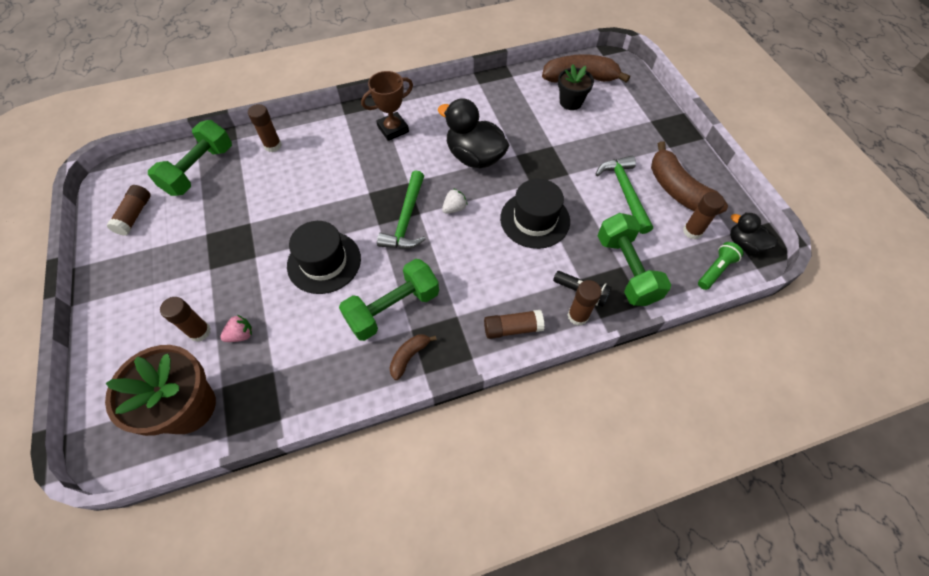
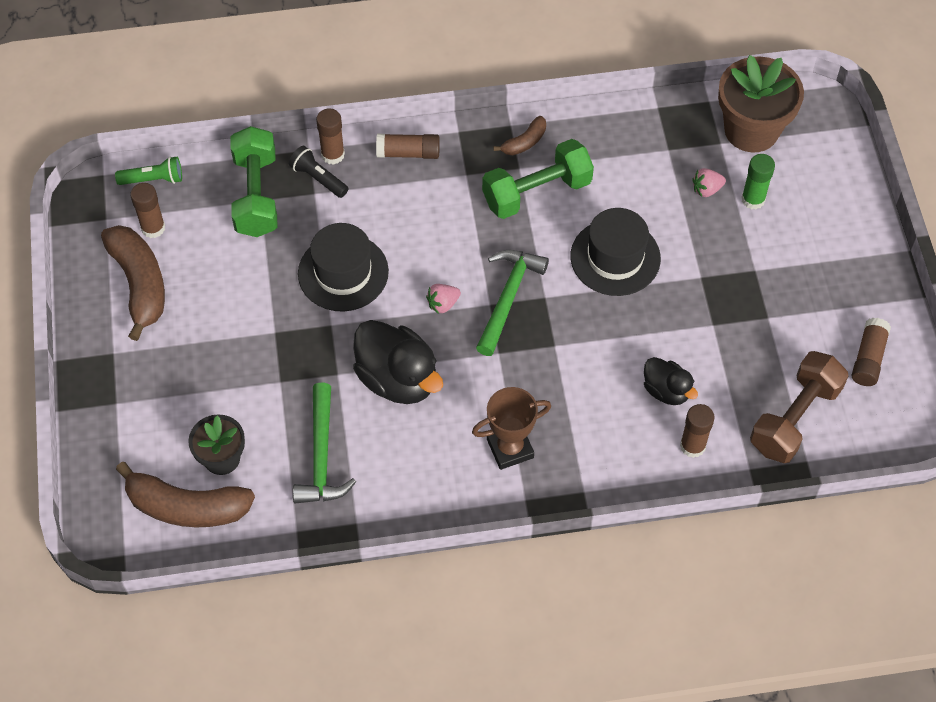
camera: 170 degrees left, 0 degrees up
green dumbbell [148,120,232,196] -> brown dumbbell [750,351,849,463]
brown glue stick [160,297,211,342] -> green glue stick [741,154,775,209]
white strawberry [442,188,468,214] -> pink strawberry [426,284,461,314]
green hammer [596,156,653,234] -> green hammer moved to [293,383,356,504]
green flashlight [698,242,744,290] -> green flashlight turned 150 degrees counterclockwise [115,157,182,185]
black duck [730,212,778,254] -> black duck moved to [644,357,698,405]

